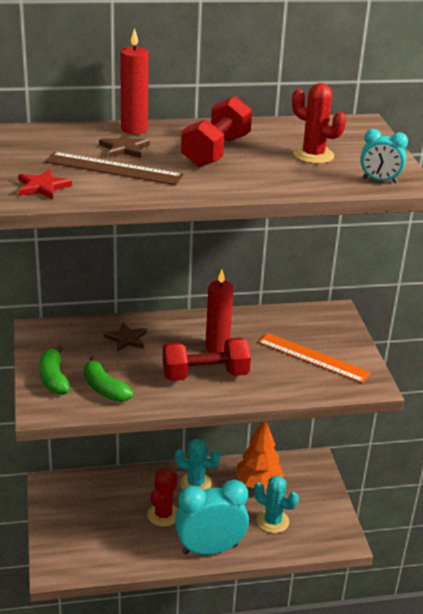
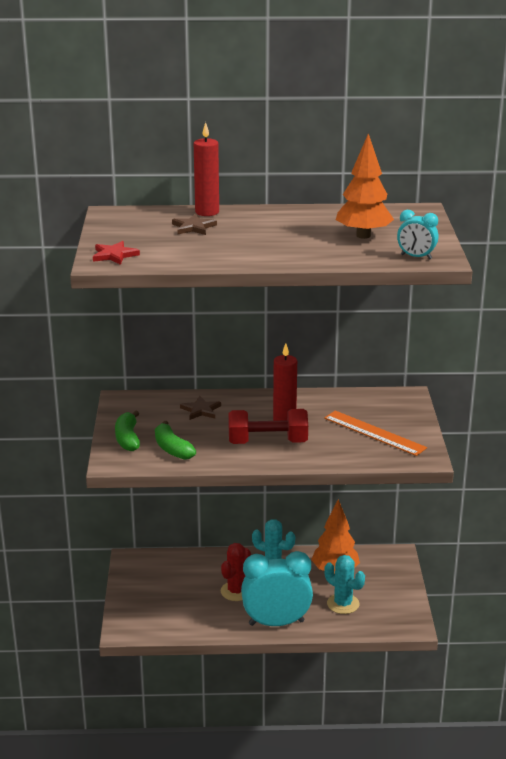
camera: 10 degrees right, 5 degrees down
brown ruler [45,152,184,185] -> none
red dumbbell [181,96,252,167] -> none
red cactus [292,83,346,164] -> orange tree [336,134,394,239]

